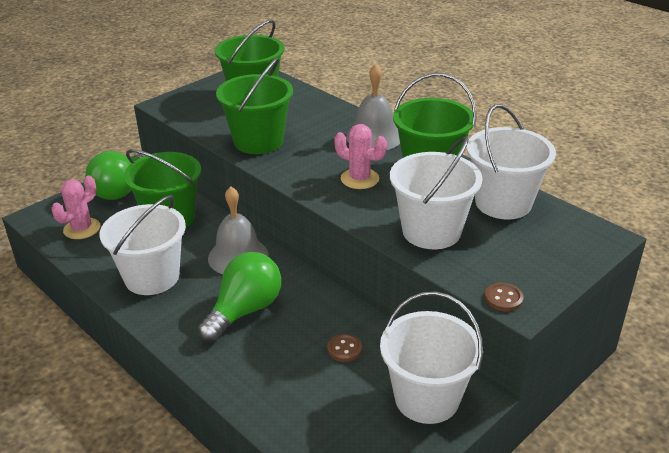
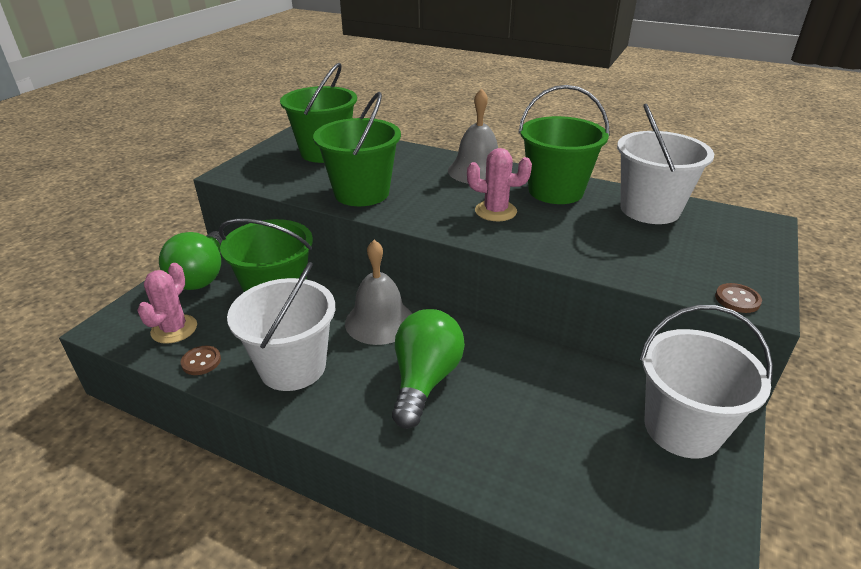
camera: 20 degrees left, 0 degrees up
brown button [327,334,362,362] -> brown button moved to [181,346,221,375]
white bucket [390,137,483,249] -> none

